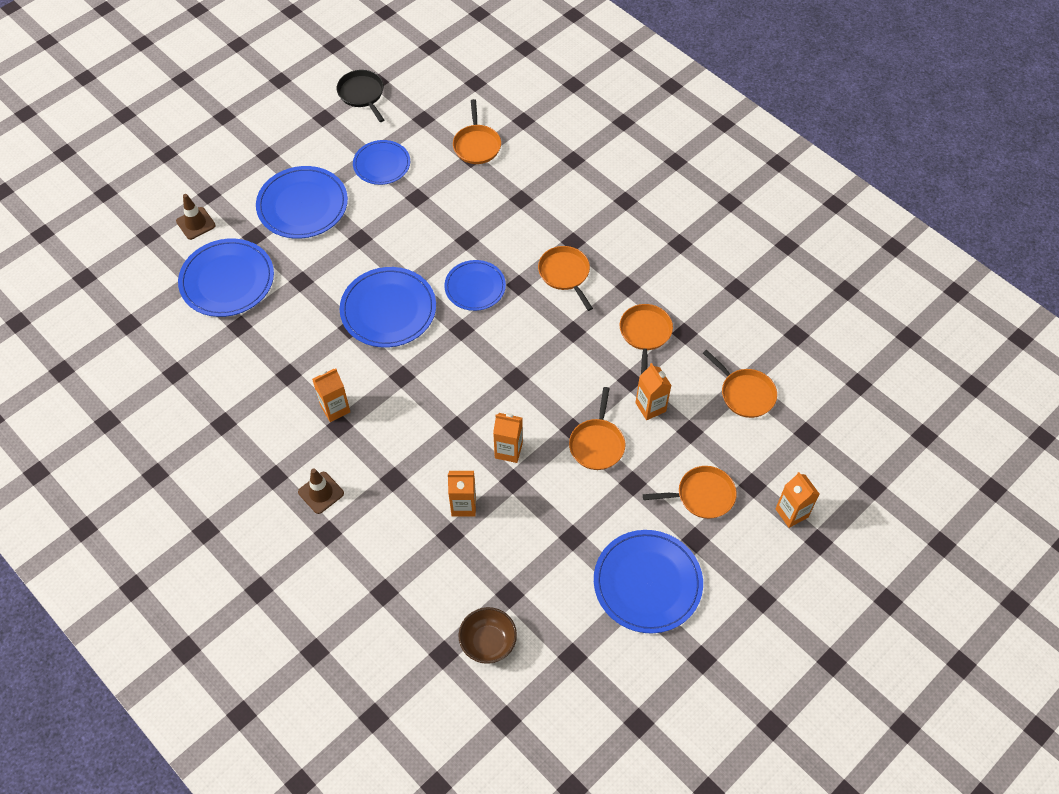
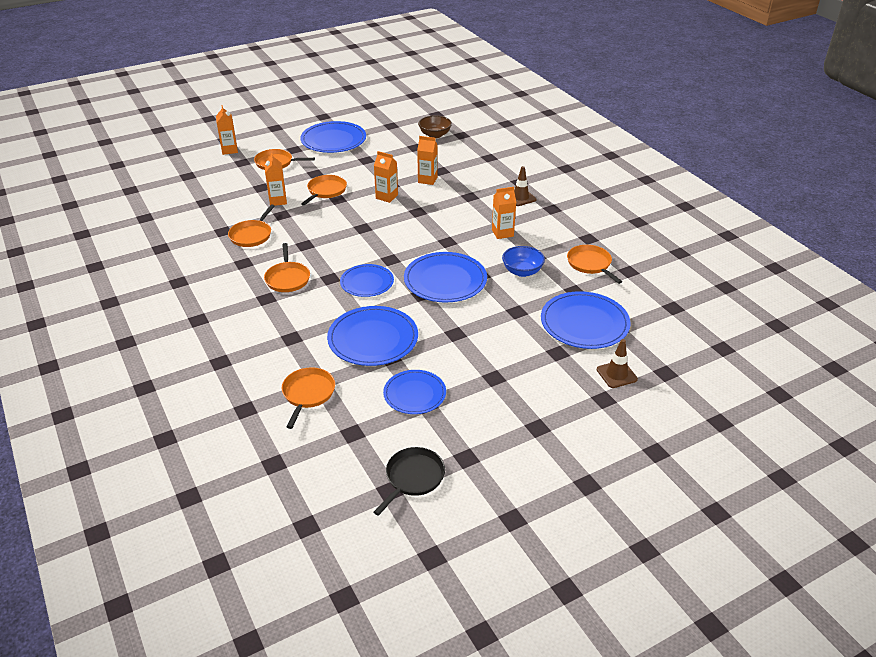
camera: 165 degrees left, 20 degrees down
blue plate [256,166,348,239] -> blue plate moved to [327,306,418,366]
black pan [337,70,384,122] -> black pan turned 135 degrees counterclockwise [374,447,445,516]
orange pan [703,350,777,418] -> orange pan moved to [567,245,622,284]
none -> blue bowl [502,246,545,277]

